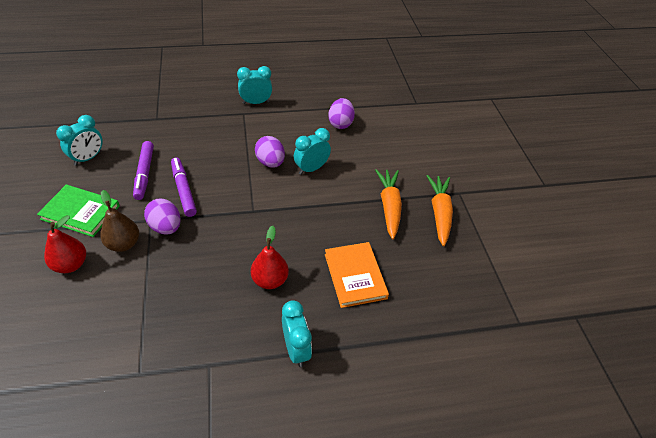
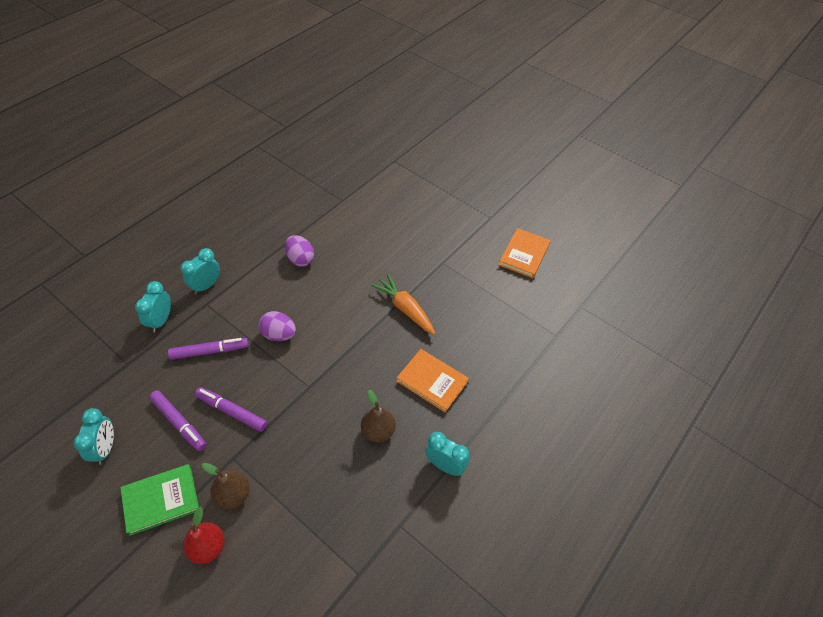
camera: 40 degrees left, 5 degrees up
purple egg [144,198,181,235] -> none
red pear [251,226,289,289] -> brown pear [361,390,396,442]
turquoise clock [294,128,331,175] -> turquoise clock moved to [135,281,171,333]
orange carrot [427,175,453,246] -> none
none -> purple marker [168,338,249,360]
none -> orange book [499,228,551,278]

